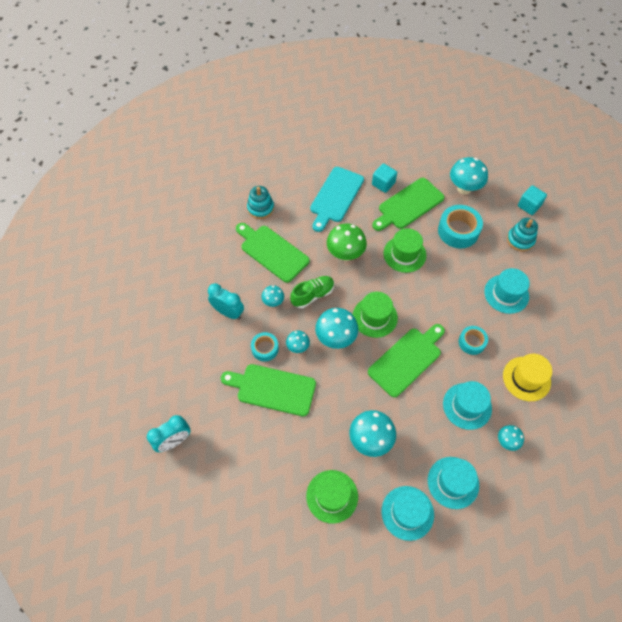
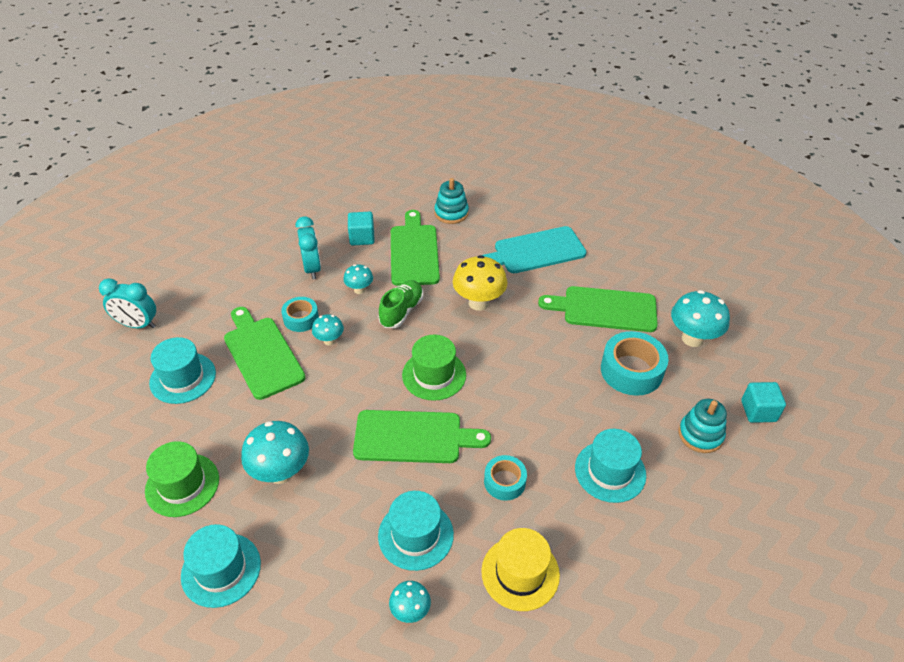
camera: 45 degrees right, 15 degrees down
green shoe [290,276,334,308] -> green shoe turned 75 degrees counterclockwise [379,280,423,328]
turquoise mushroom [315,308,358,349] -> none
green mushroom [327,224,367,261] -> yellow mushroom [453,255,507,311]
turquoise cube [372,163,397,193] -> turquoise cube moved to [348,212,375,245]
green hat [383,228,426,273] -> none
turquoise hat [428,457,479,509] -> turquoise hat moved to [149,337,216,404]

